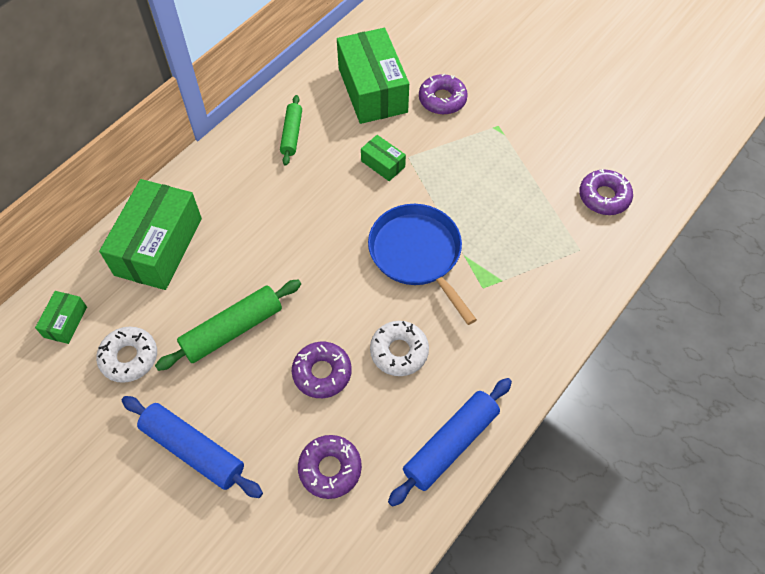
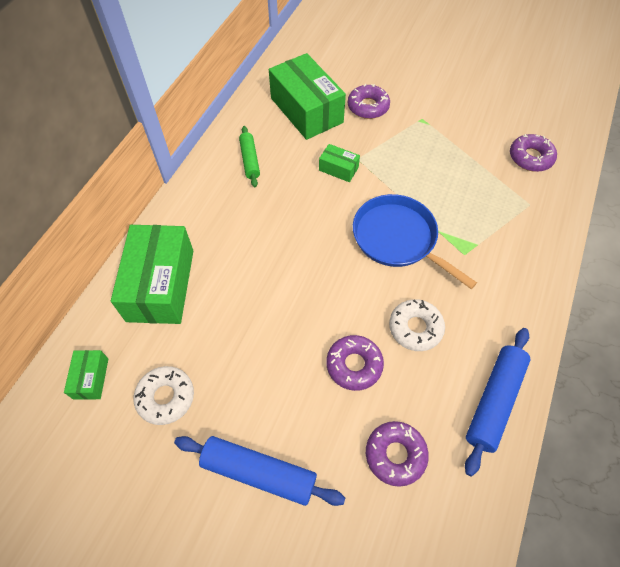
camera: 15 degrees left, 0 degrees up
green rolling pin [155,280,301,371] -> none

